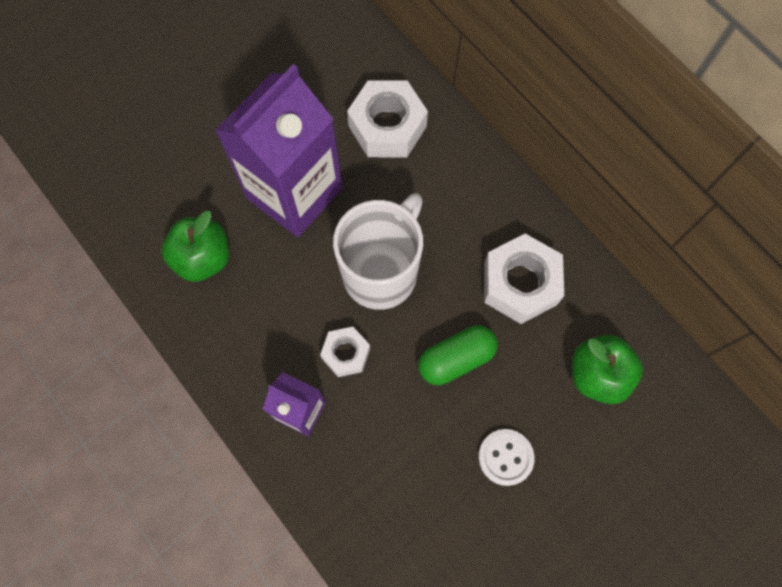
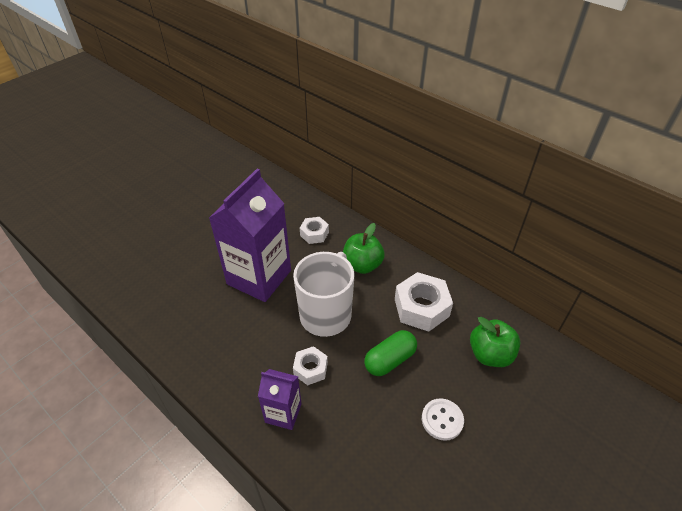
camera: 10 degrees left, 25 degrees down
green apple [162,211,229,282] -> green apple moved to [343,223,385,274]
white nut [347,81,428,157] -> white nut [300,217,329,244], size x0.58

